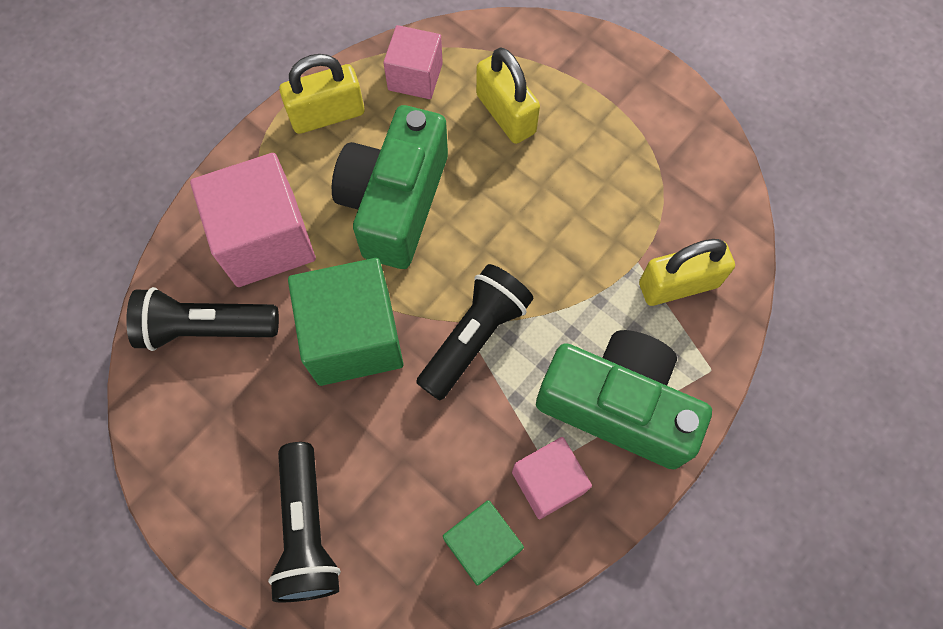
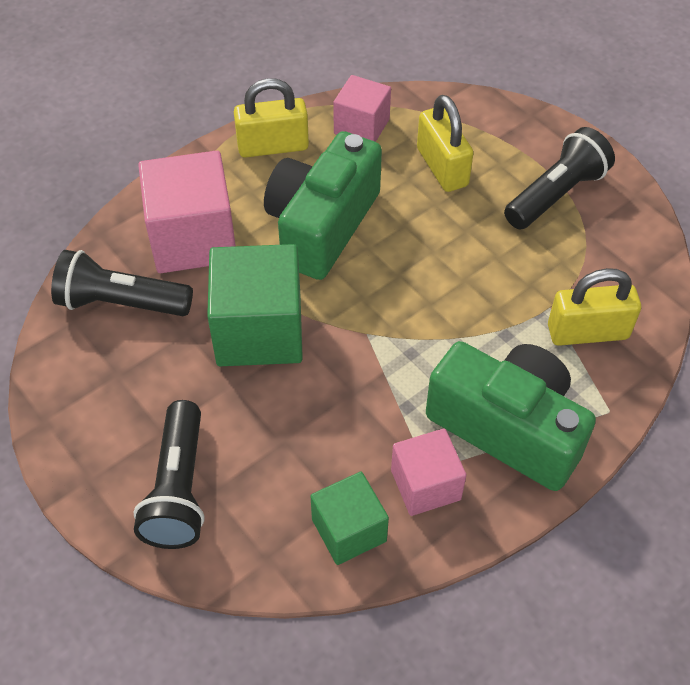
camera: 10 degrees right, 15 degrees down
black flashlight [416,264,534,400] -> black flashlight moved to [504,127,615,229]

